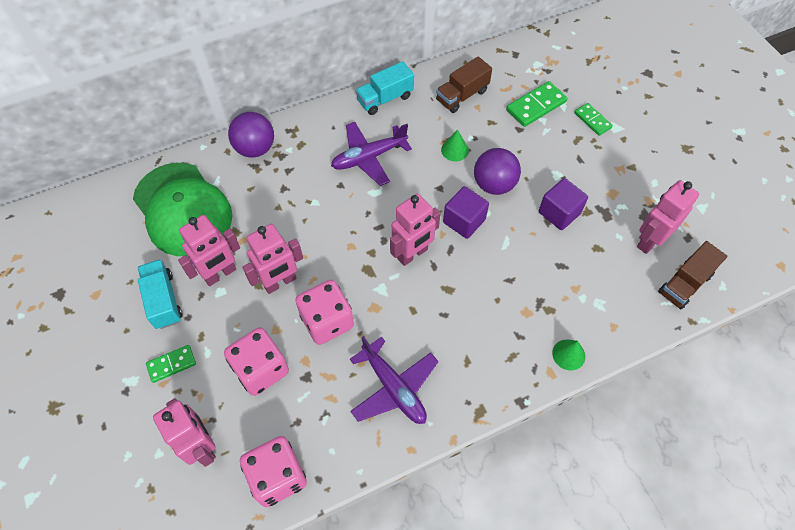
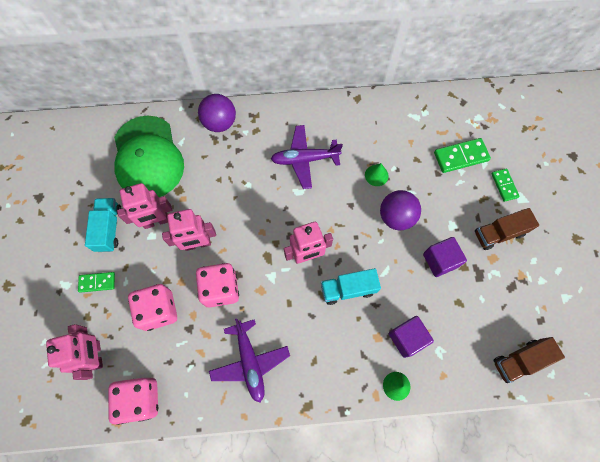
camera: 20 degrees right, 10 degrees up
turquoise truck [355,61,414,115] -> turquoise truck moved to [321,268,381,305]
brown truck [436,57,492,113] -> brown truck moved to [475,208,539,250]
purple cube [443,186,489,239] -> purple cube moved to [389,316,434,358]
pink robot [637,180,699,254] -> none

